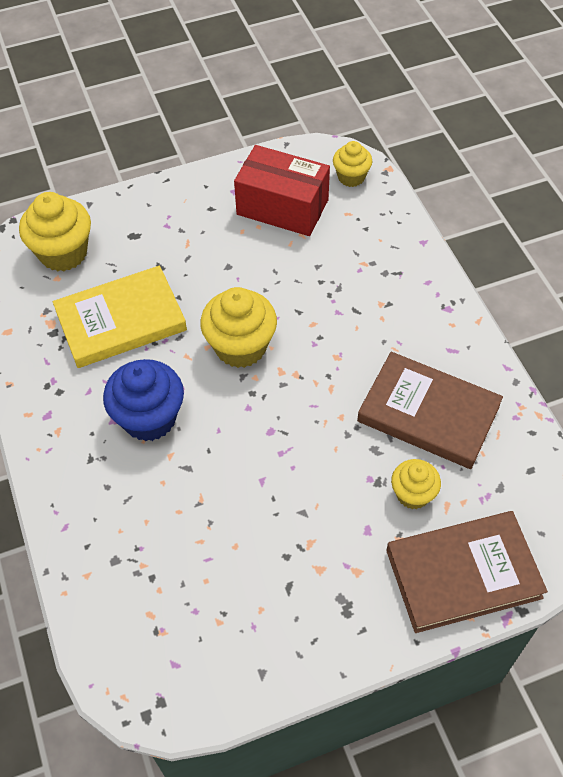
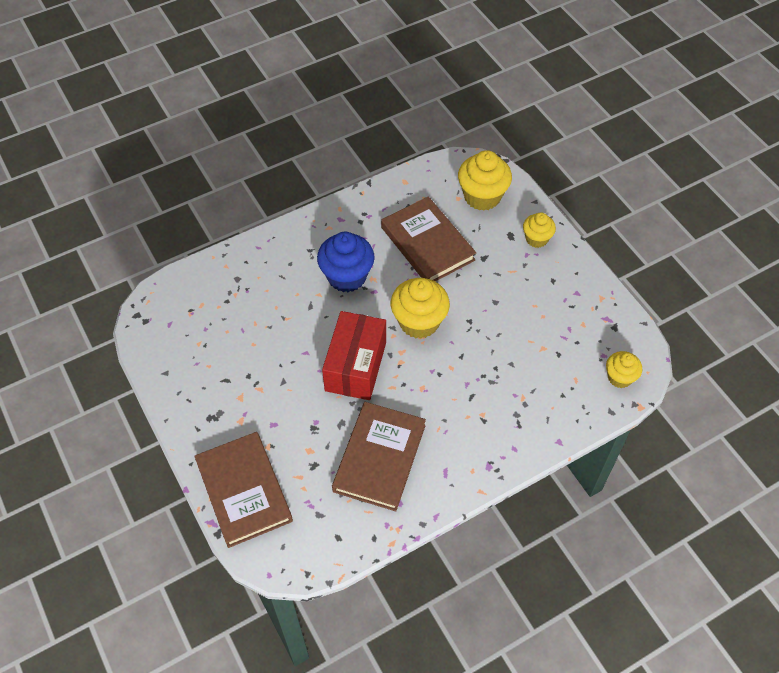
camera: 80 degrees right, 0 degrees up
yellow book [53,266,187,368] -> brown book [381,196,476,281]
red box [234,145,330,236] -> red box moved to [322,311,386,400]
yellow cupcake [391,459,441,509] -> yellow cupcake moved to [523,212,556,248]

